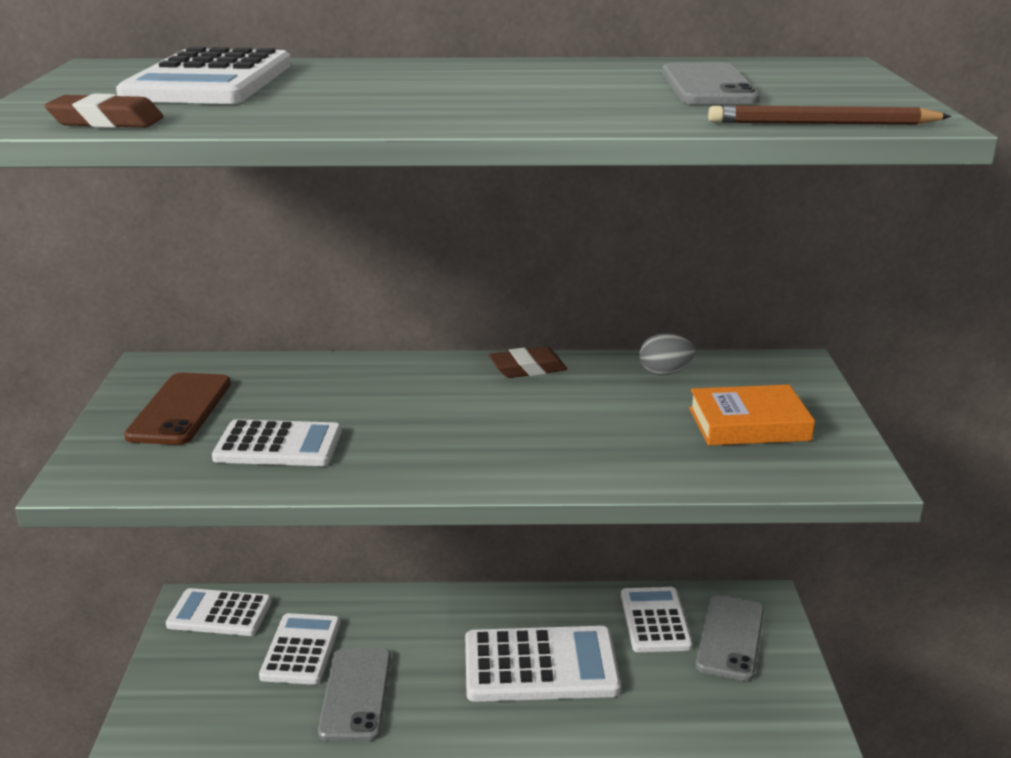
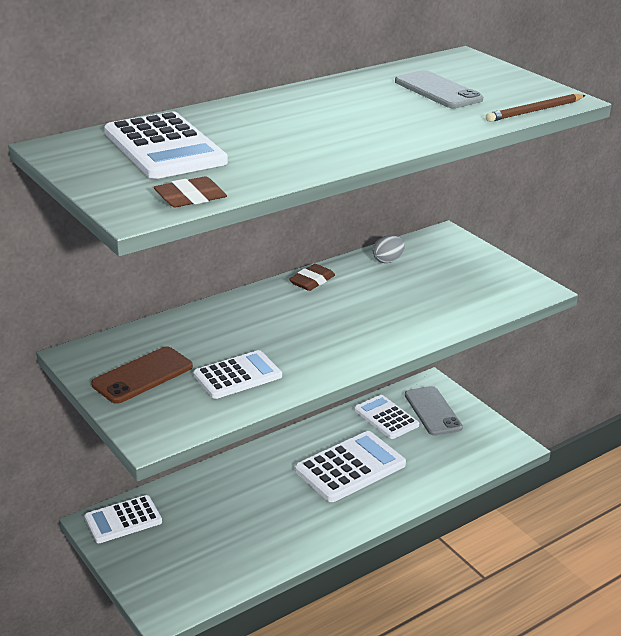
camera: 35 degrees left, 5 degrees up
brown phone [124,373,231,445] -> brown phone turned 75 degrees clockwise [91,346,193,404]
white calculator [259,613,340,685] -> none
grey phone [318,648,391,741] -> none
orange book [689,385,815,445] -> none

